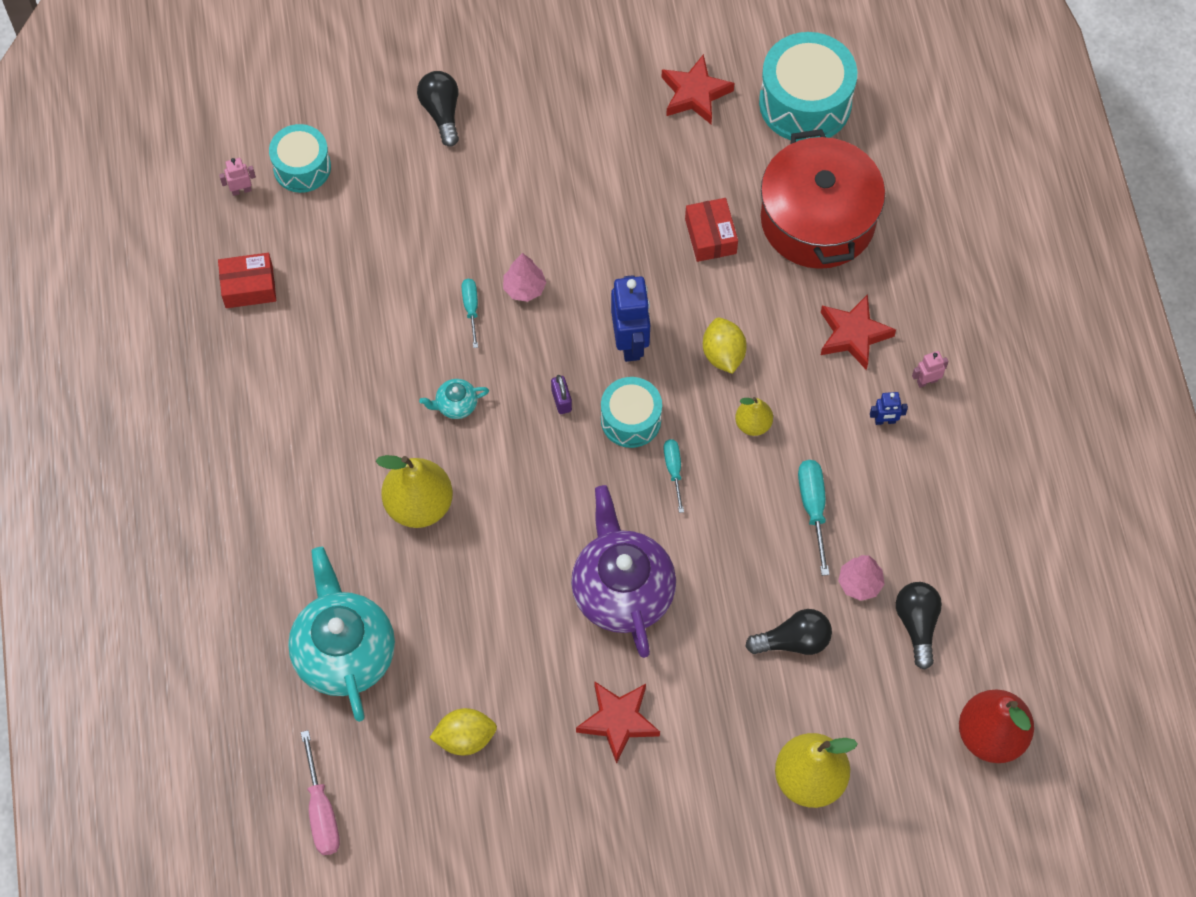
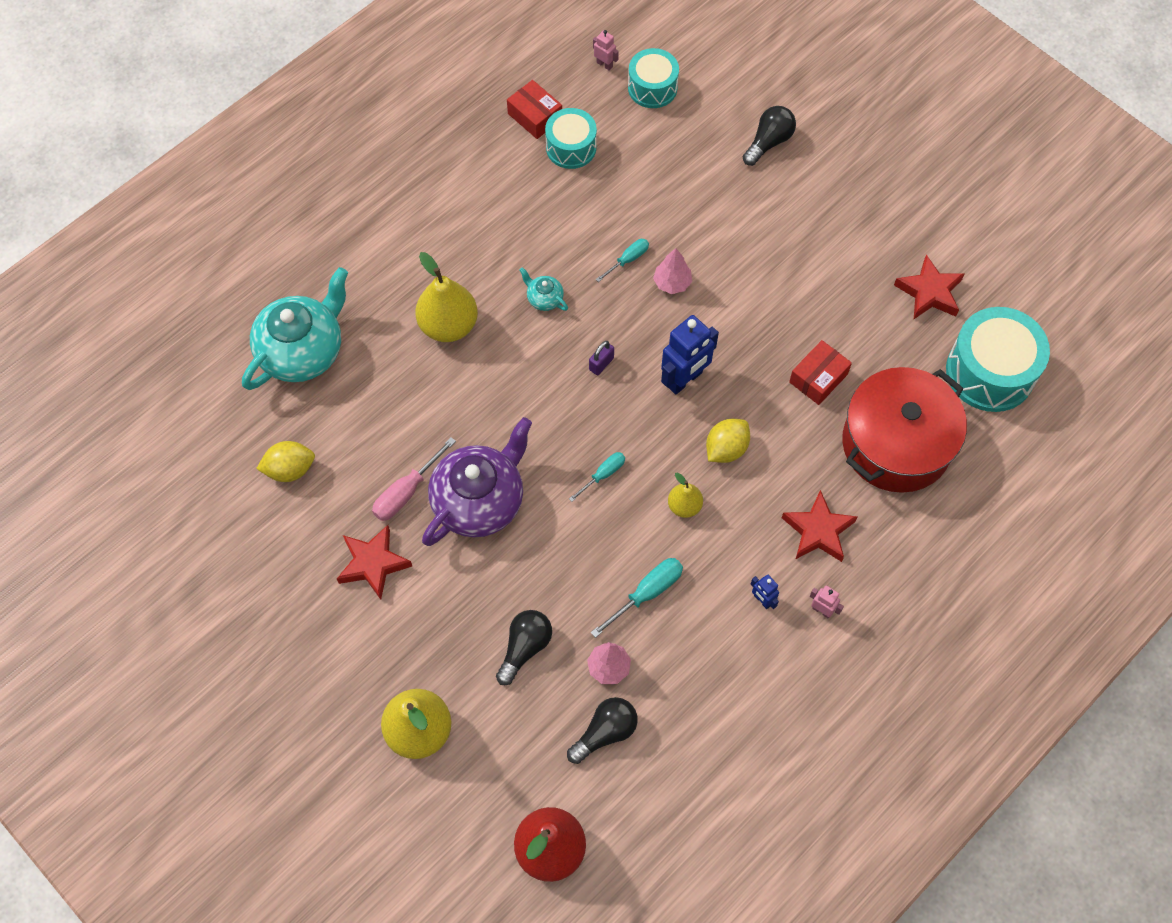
camera: 55 degrees right, 0 degrees up
pink screwdriver [301,730,340,855] -> pink screwdriver moved to [372,437,456,521]
yellow lemon [429,708,497,756] -> yellow lemon turned 60 degrees counterclockwise [256,441,315,482]
turquoise drum [601,377,662,448] -> turquoise drum moved to [545,108,597,169]
black light bulb [745,609,832,655] -> black light bulb turned 105 degrees counterclockwise [496,610,552,685]

